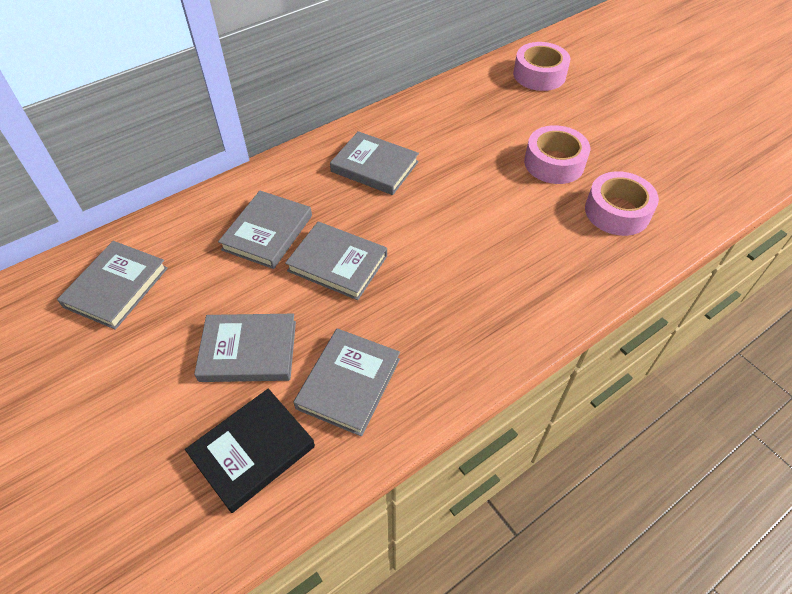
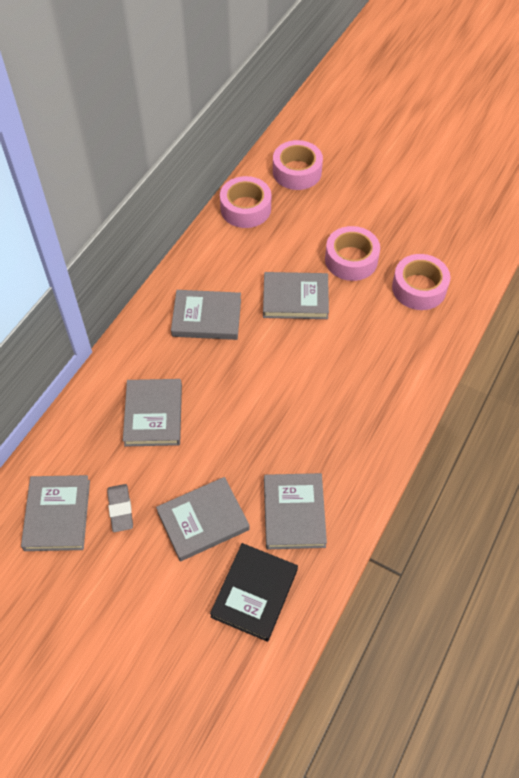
camera: 25 degrees left, 5 degrees up
grey book [285,222,387,300] -> grey book moved to [263,272,329,319]
none -> grey eraser [107,484,133,532]
none -> pink tape [220,176,271,228]

